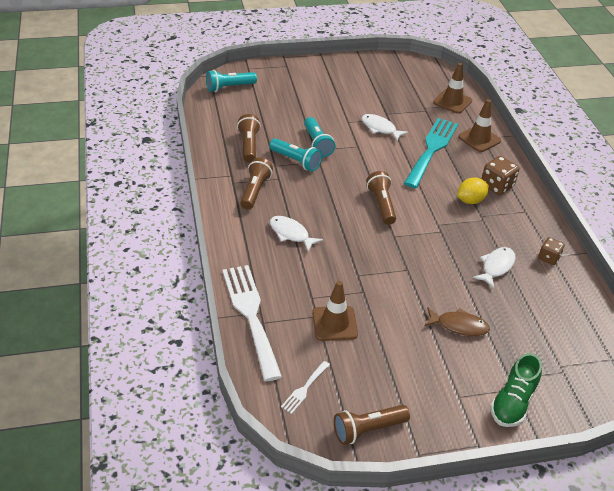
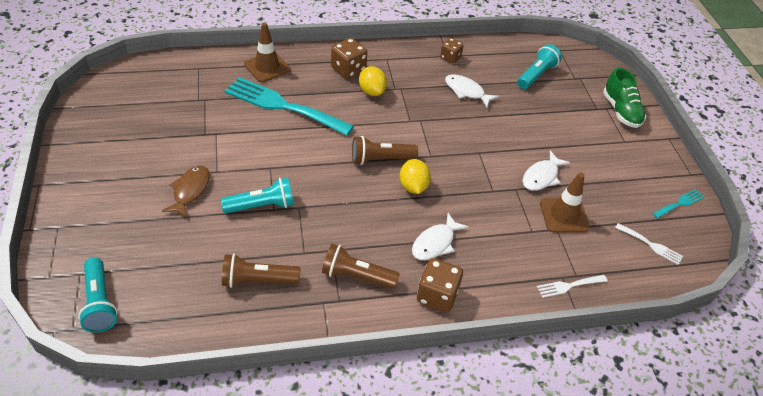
camera: 90 degrees left, 5 degrees up
white fork [222,265,282,381] -> white fork [537,275,607,298], size x0.44
turquoise flashlight [269,138,322,172] -> turquoise flashlight moved to [517,44,562,89]
brown flashlight [334,405,410,445] -> turquoise fork [652,189,704,218]
white fish [361,114,409,141] -> white fish moved to [523,151,570,191]
brown fish [424,307,490,336] -> brown fish moved to [162,166,210,218]
brown traffic cone [433,63,472,114] -> none
green shoe [490,353,542,427] -> green shoe turned 45 degrees clockwise [603,68,646,128]
none -> yellow lemon [399,159,431,194]
none -> brown dice [417,258,463,312]

